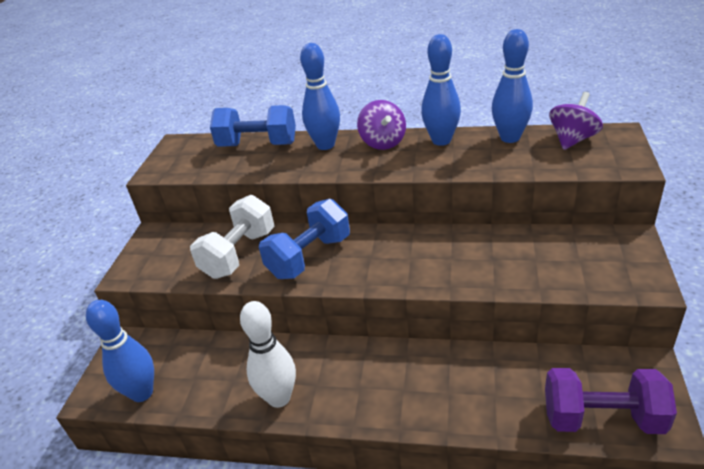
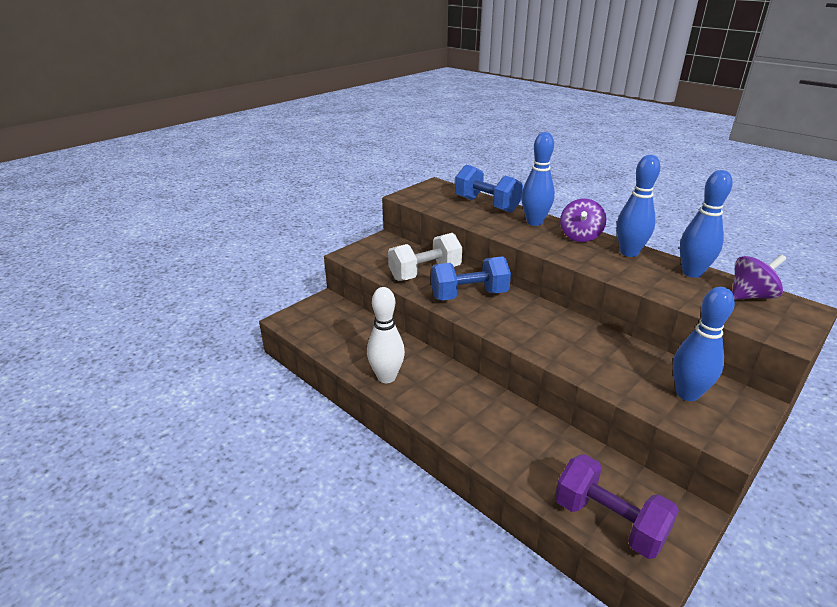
camera: 30 degrees right, 5 degrees down
blue bowling pin [86,300,154,402] -> blue bowling pin moved to [673,287,735,401]

